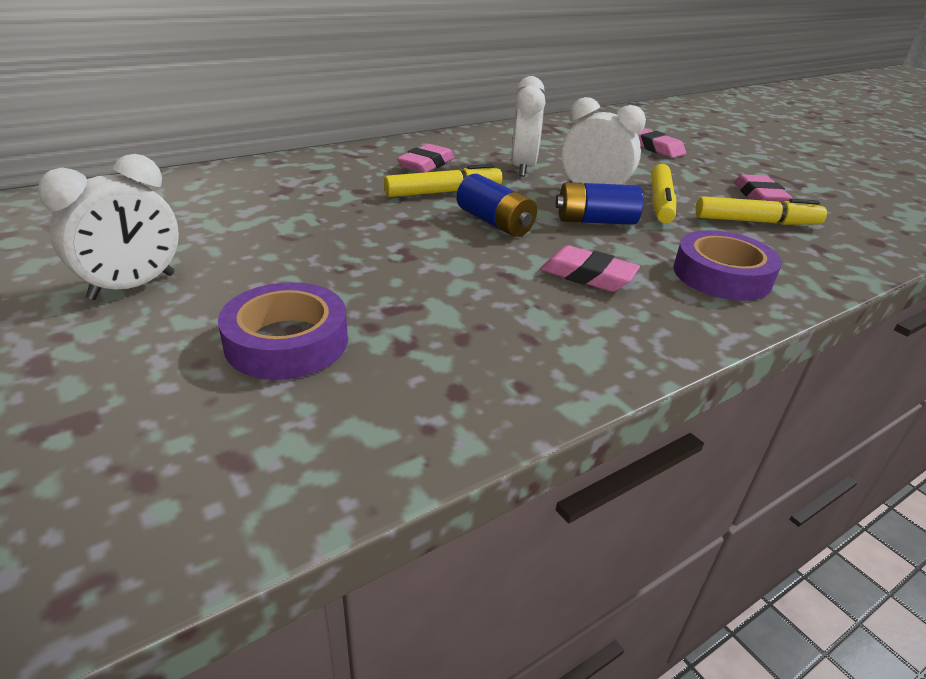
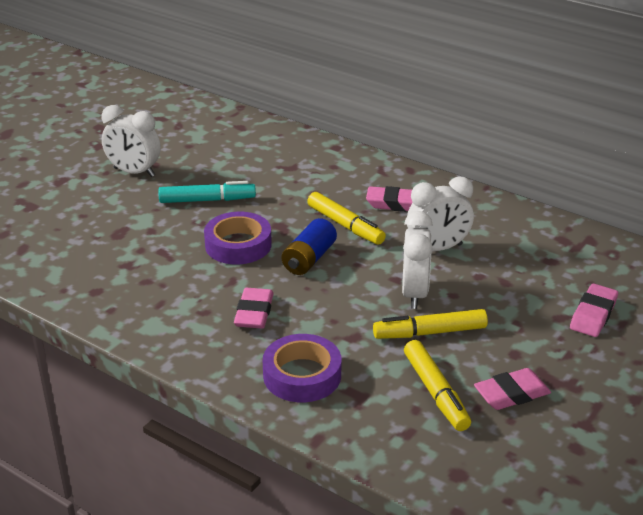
camera: 70 degrees right, 0 degrees up
purple tape [218,282,348,380] -> purple tape moved to [204,212,272,264]
blue battery [556,182,643,225] -> none
none -> turquoise marker [158,181,256,203]

